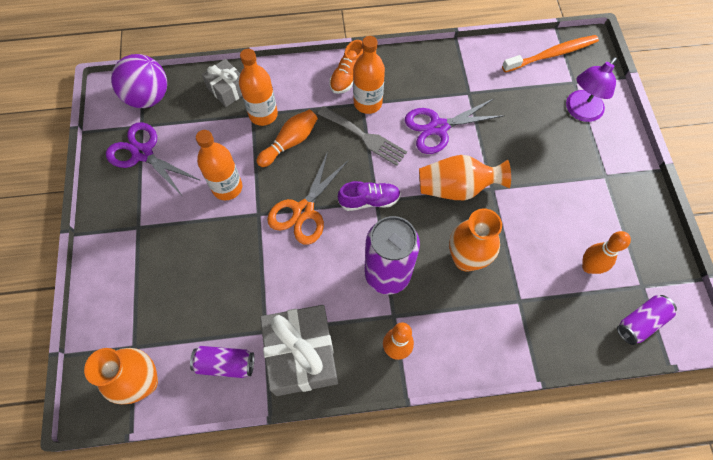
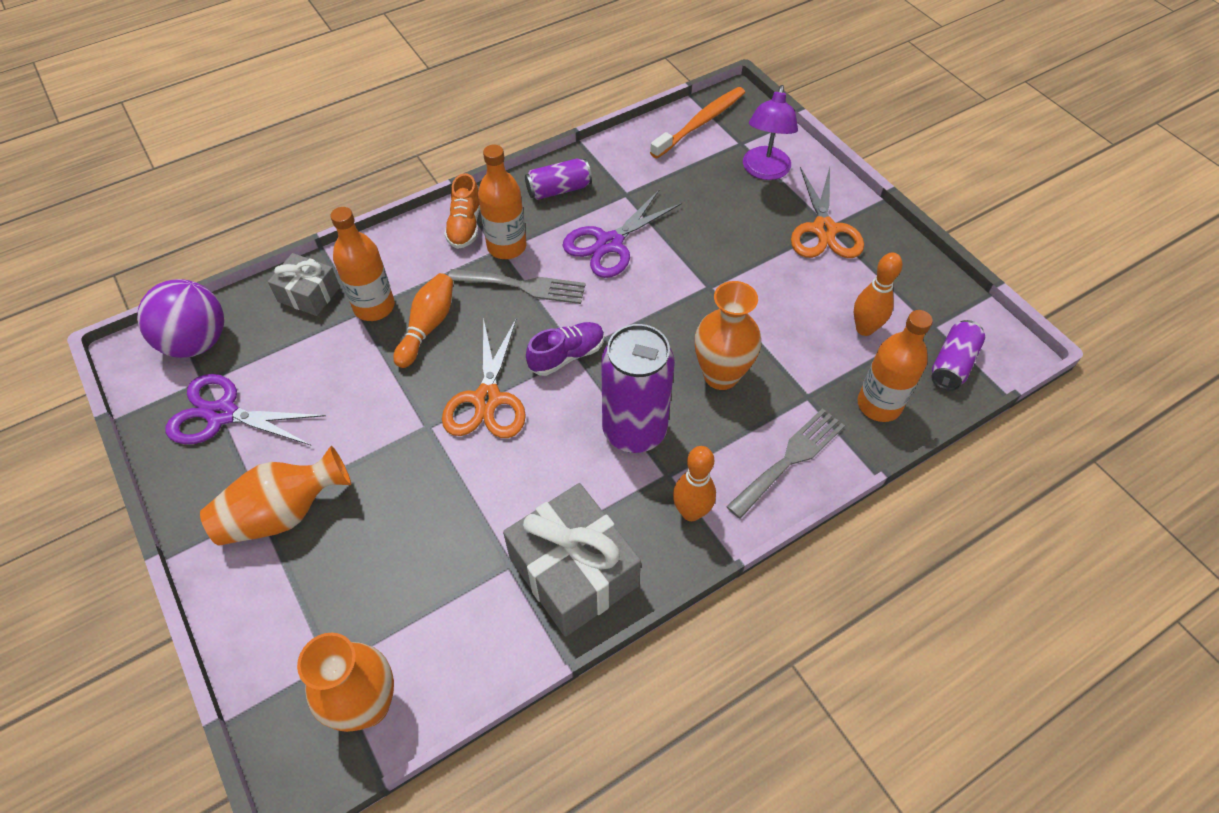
camera: 25 degrees left, 10 degrees down
purple can [190,346,254,378] -> purple can moved to [525,158,592,200]
orange bottle [196,130,242,200] -> orange bottle moved to [858,310,933,422]
orange vase [419,155,511,200] -> orange vase moved to [200,446,351,546]
none -> grey fork [726,408,845,519]
none -> orange scissors [791,167,864,258]

